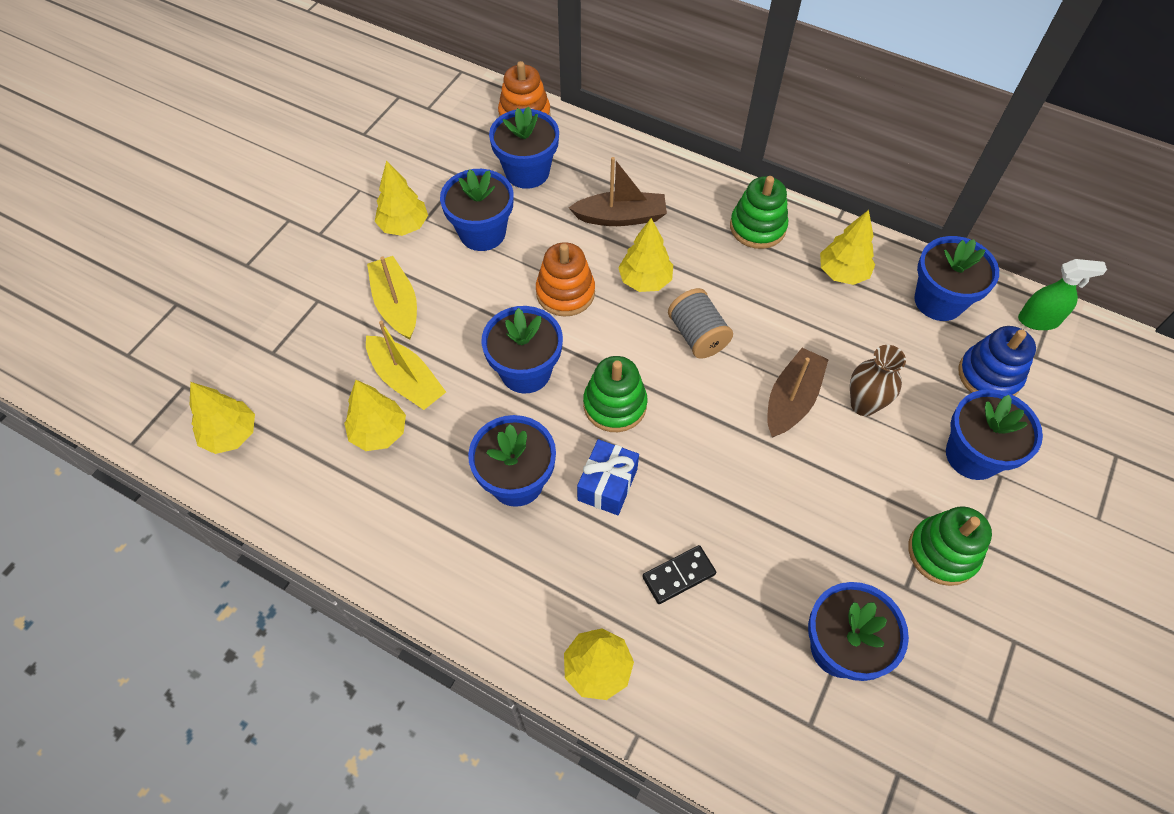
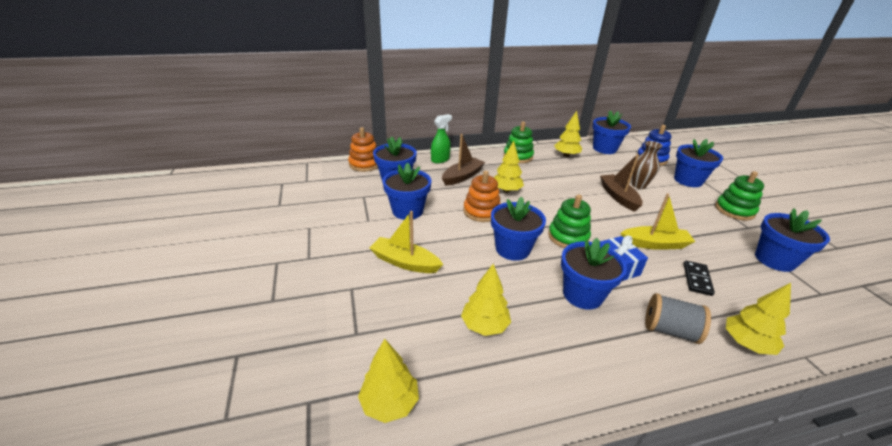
camera: 45 degrees left, 25 degrees down
yellow boat [366,321,446,410] -> yellow boat moved to [621,193,695,250]
yellow tree [375,160,428,236] -> none
grey spool [668,288,733,359] -> grey spool moved to [645,293,711,344]
green spray bottle [1018,259,1107,330] -> green spray bottle moved to [431,114,452,163]

